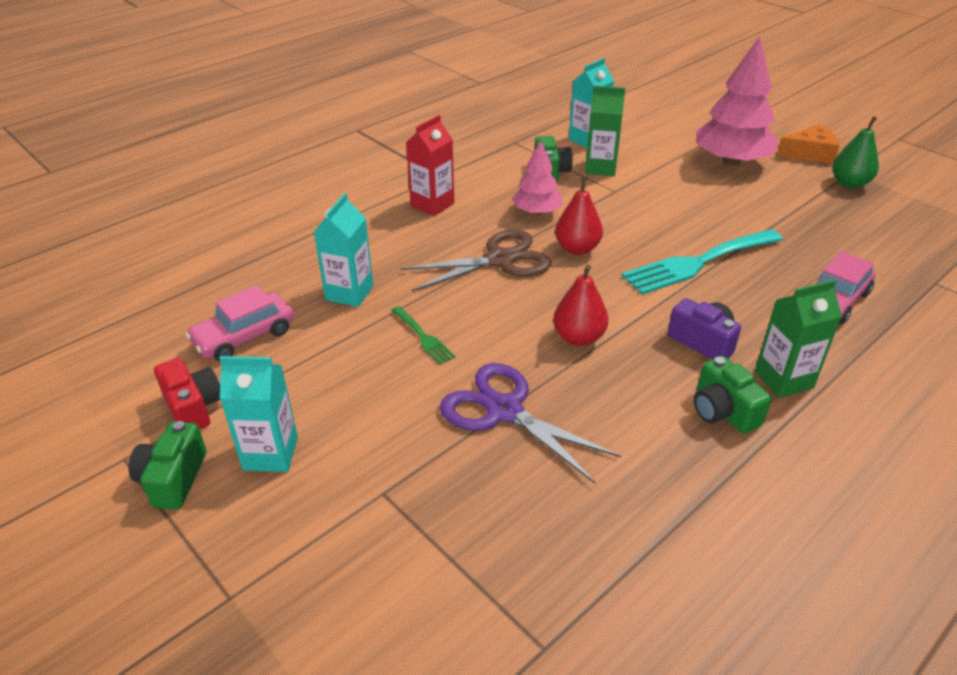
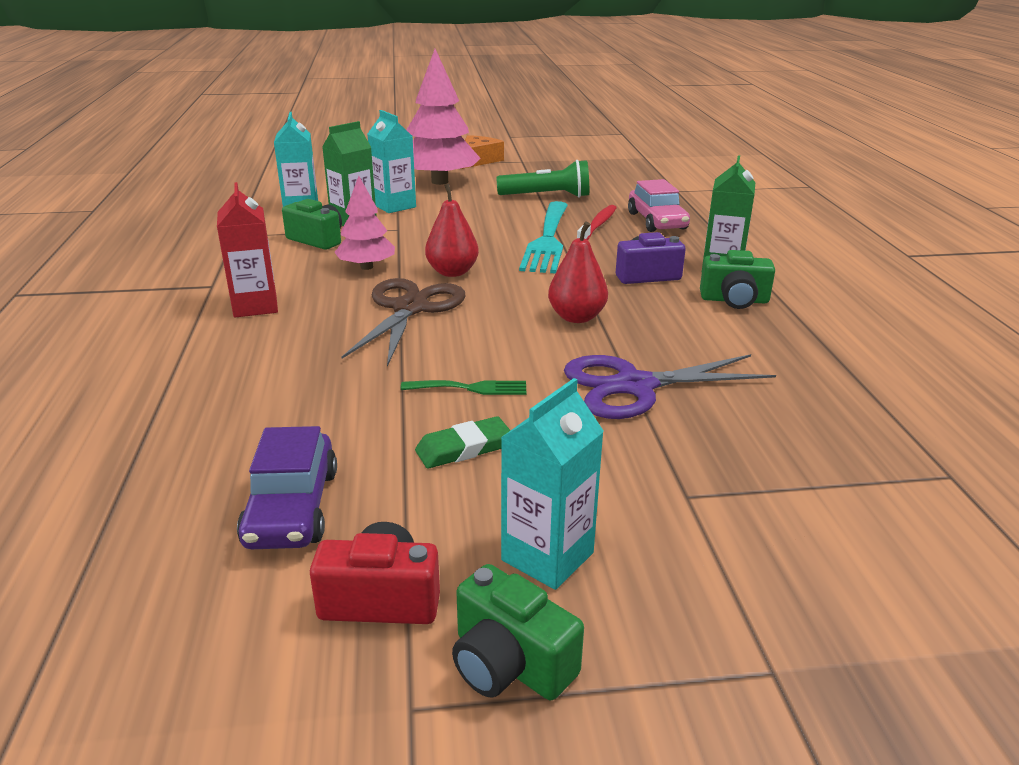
camera: 55 degrees left, 10 degrees down
pink car [185,285,294,361] -> purple car [237,426,337,549]
turquoise carton [314,193,373,307] -> turquoise carton moved to [368,110,416,213]
green pear [832,116,879,189] -> none
none -> green eraser [415,416,511,469]
none -> green flashlight [496,160,589,198]
none -> red toothbrush [577,205,617,240]

